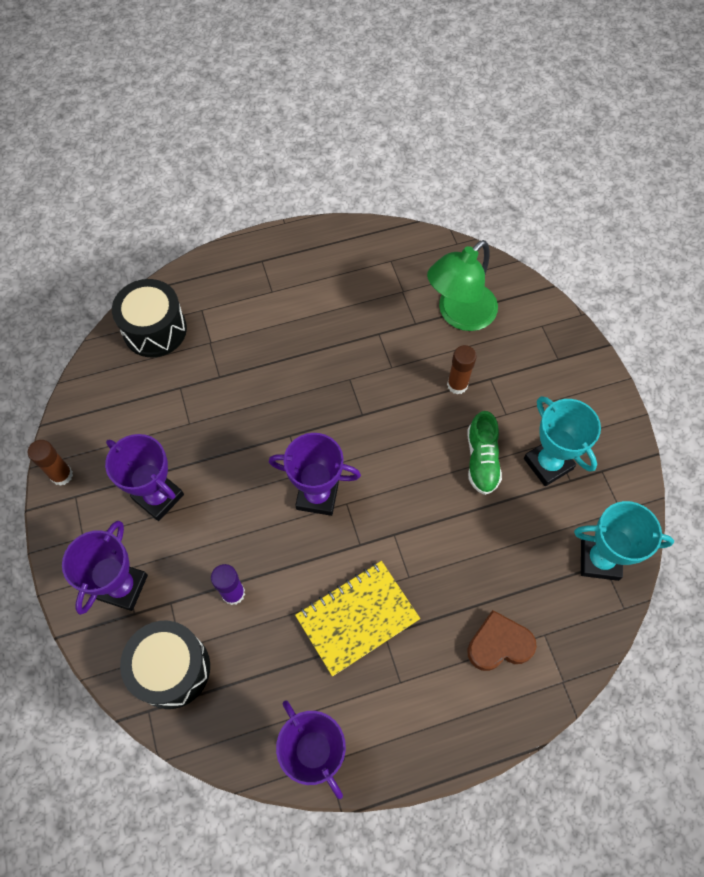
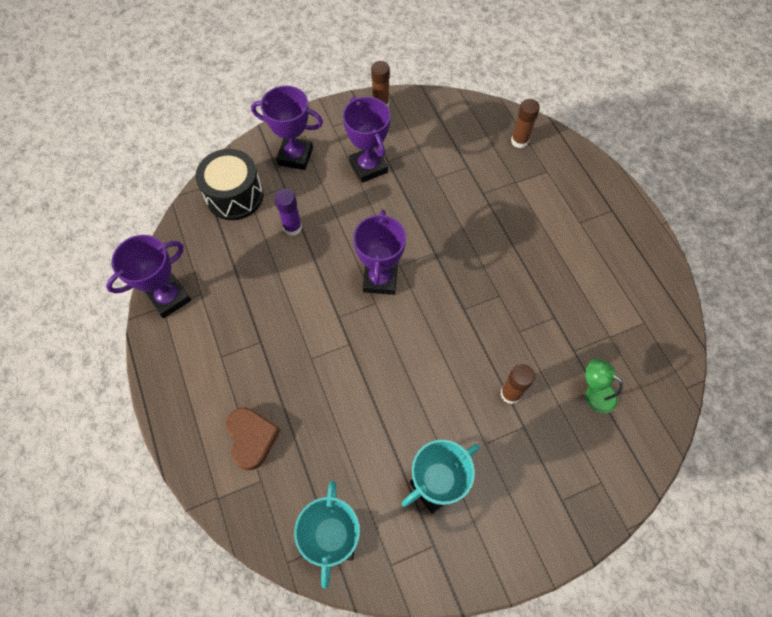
camera: 85 degrees right, 0 degrees up
purple trophy [105,434,184,521] -> purple trophy turned 60 degrees counterclockwise [343,97,391,183]
black drum [112,279,187,357] -> brown glue stick [511,99,540,148]
yellow notebook [295,561,420,676] -> none
green lamp [427,240,498,331] -> green lamp [585,359,623,413], size x0.51
green shoe [468,411,502,495] -> none

